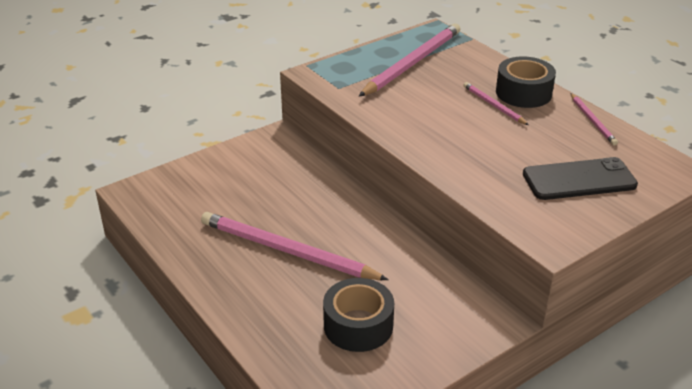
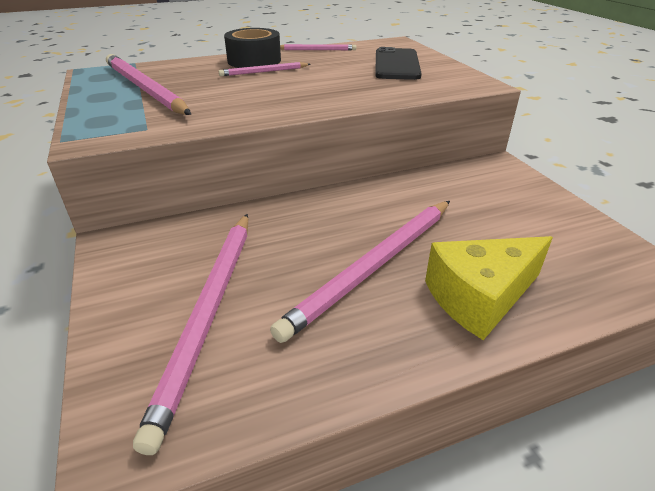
camera: 75 degrees left, 0 degrees up
black tape [323,278,394,352] -> none
none -> pink pencil [133,214,248,455]
none -> yellow cheese [425,236,553,340]

